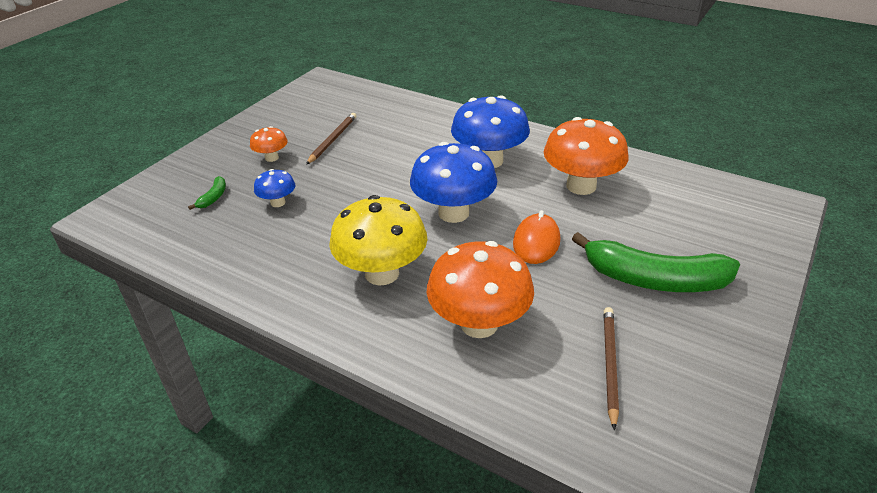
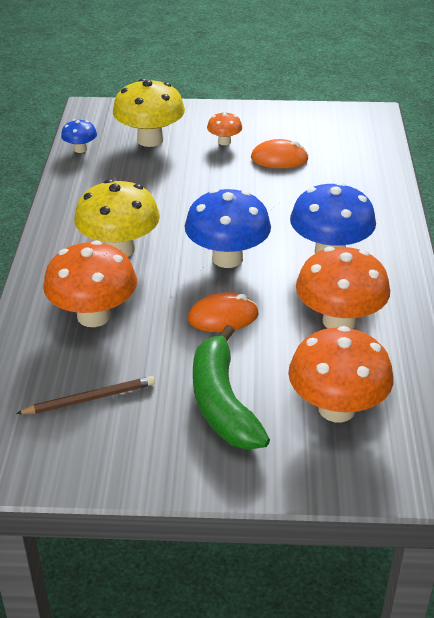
camera: 60 degrees right, 0 degrees up
green banana [188,176,226,210] -> yellow mushroom [113,79,185,147]
blue mushroom [254,169,295,207] -> blue mushroom moved to [61,119,97,153]
brown pencil [306,113,356,165] -> orange mouse [251,139,309,168]
none -> orange mushroom [288,326,393,422]

